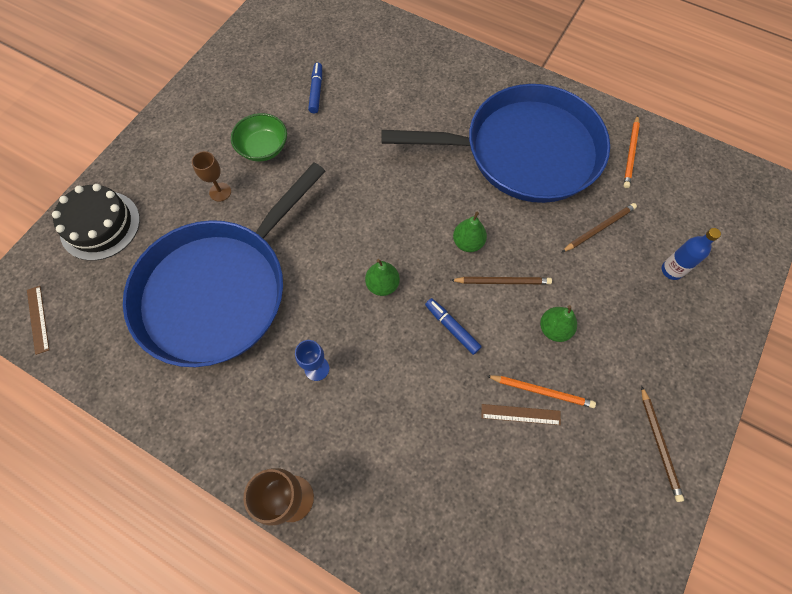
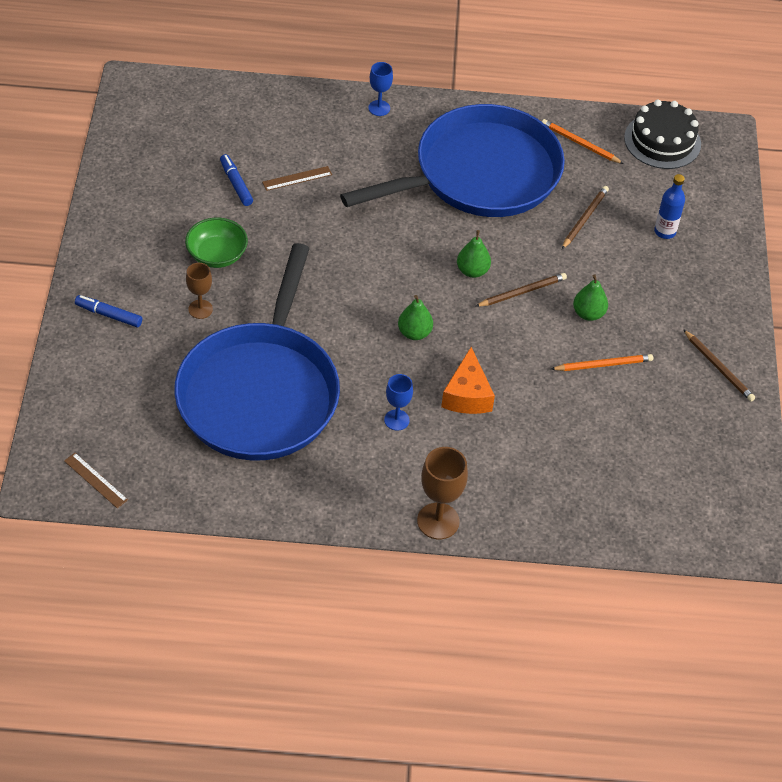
camera: 30 degrees left, 15 degrees down
black cake [52,184,140,261] -> black cake moved to [624,100,701,169]
blue marker [425,298,482,355] -> blue marker moved to [75,295,142,328]
brown ruler [481,404,561,425] -> brown ruler moved to [262,166,332,191]
orange pencil [624,115,640,188] -> orange pencil turned 135 degrees clockwise [542,119,624,164]
none -> blue goblet [368,62,393,116]
none -> orange cheese [441,347,495,414]

